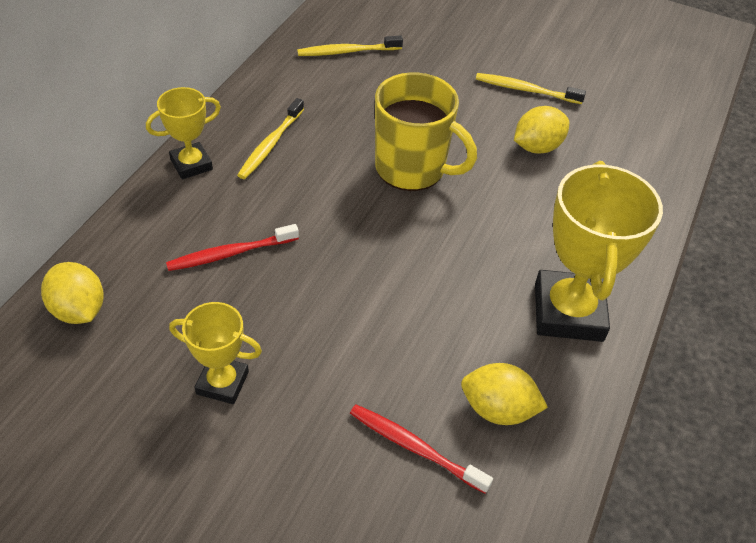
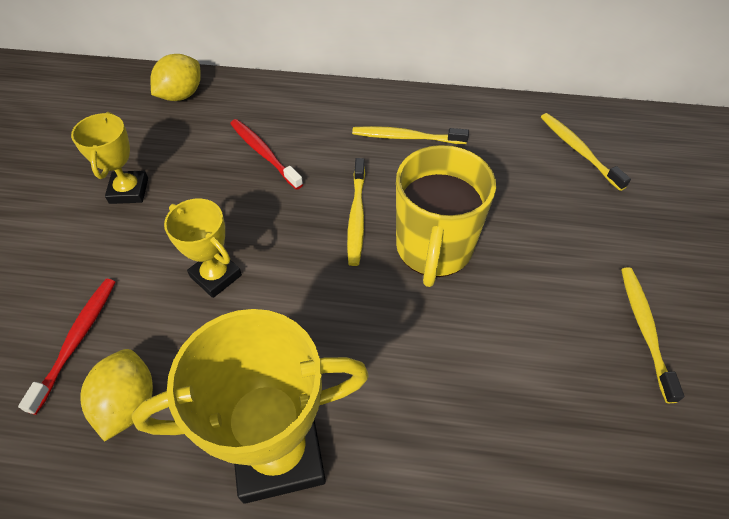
camera: 75 degrees right, 5 degrees up
yellow trophy [146,87,221,179] -> yellow trophy moved to [164,198,242,298]
yellow lemon [514,106,569,153] -> none
none -> yellow toothbrush [347,158,365,266]

